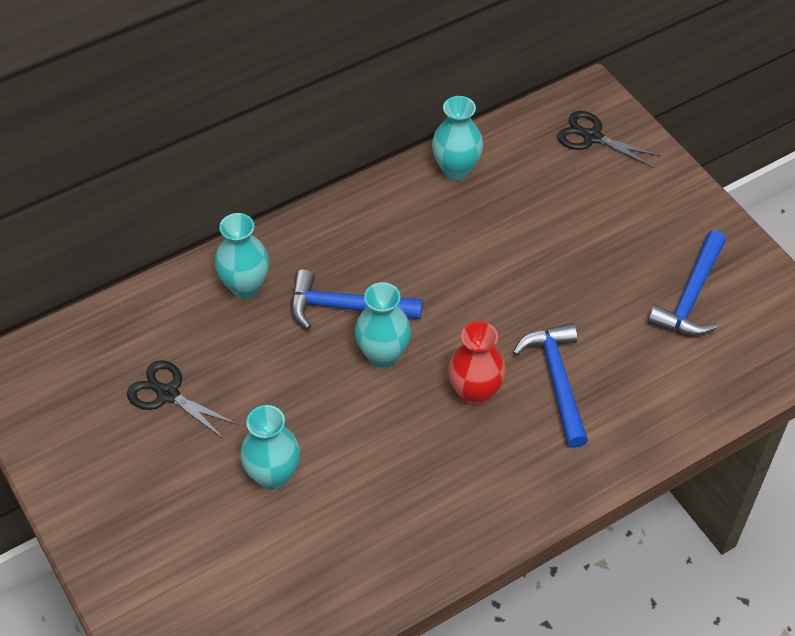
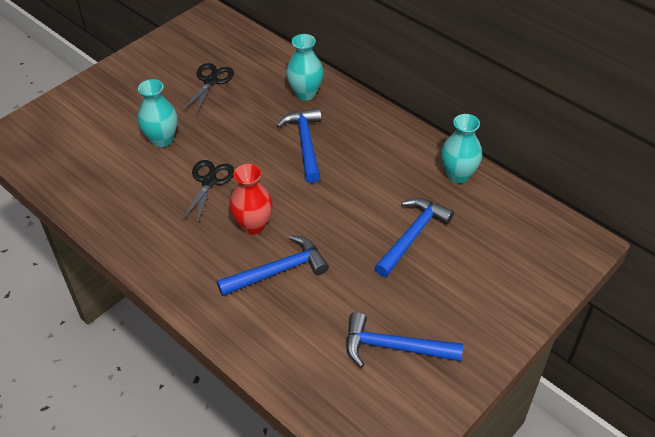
camera: 75 degrees right, 5 degrees down
turquoise vase [355,282,411,368] -> none
black scissors [557,111,661,168] -> black scissors moved to [182,160,234,224]
none -> blue hammer [374,198,454,277]

